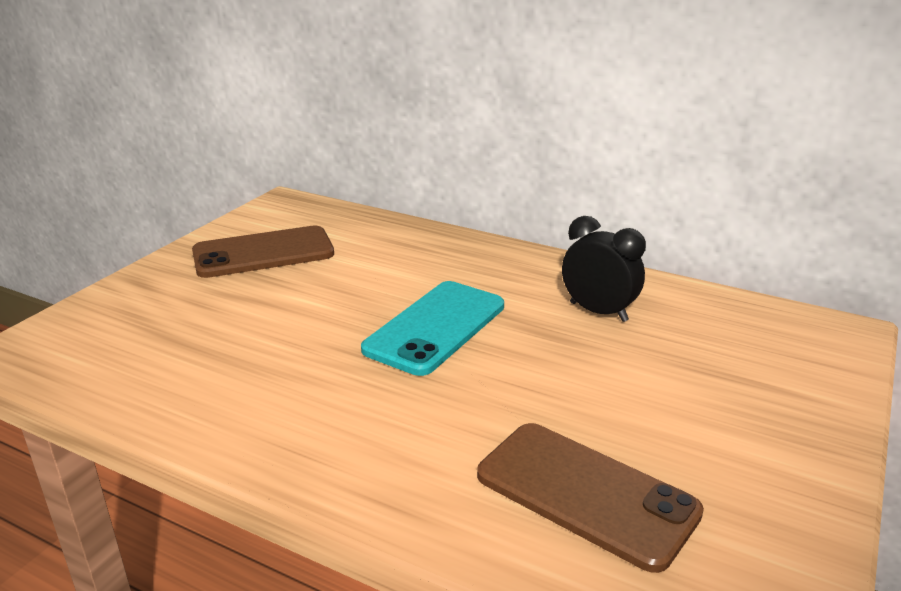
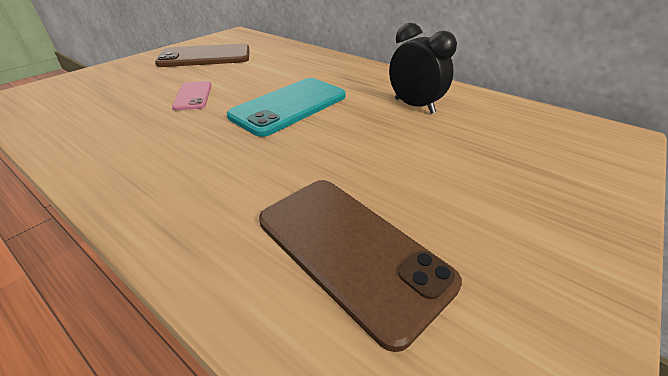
camera: 10 degrees right, 10 degrees up
none -> pink phone [172,81,212,111]

